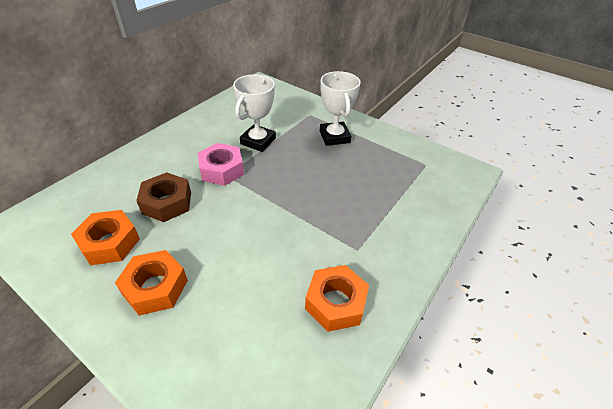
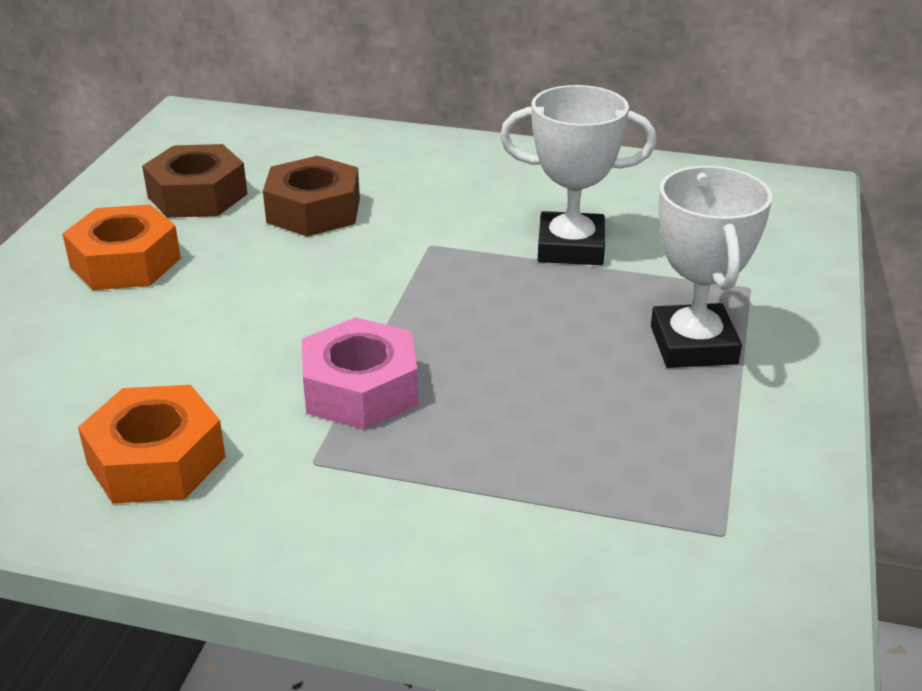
camera: 70 degrees right, 10 degrees down
orange nut [71,210,140,265] -> brown nut [142,144,247,218]
pink nut [198,143,244,186] -> pink nut moved to [302,317,418,430]
white trophy [320,71,360,146] -> white trophy turned 60 degrees counterclockwise [651,166,772,368]

